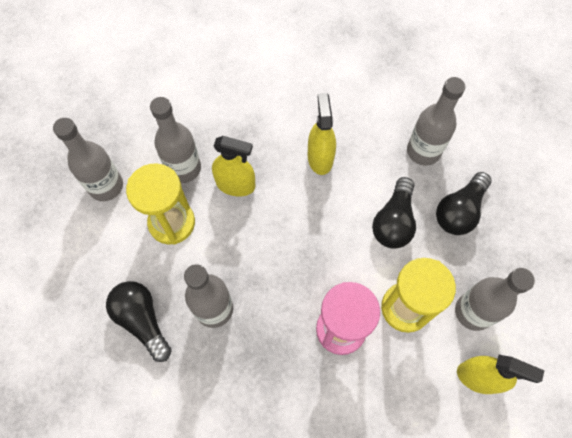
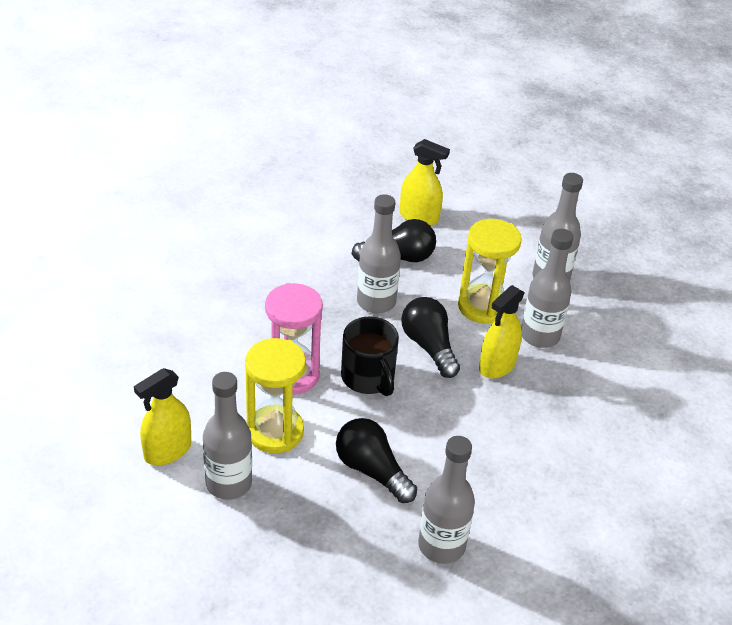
camera: 115 degrees right, 25 degrees down
yellow spray bottle [308,93,336,175] -> yellow spray bottle moved to [400,139,450,226]
black light bulb [436,172,492,235] -> black light bulb moved to [401,297,460,378]
none -> black mug [341,317,399,396]

